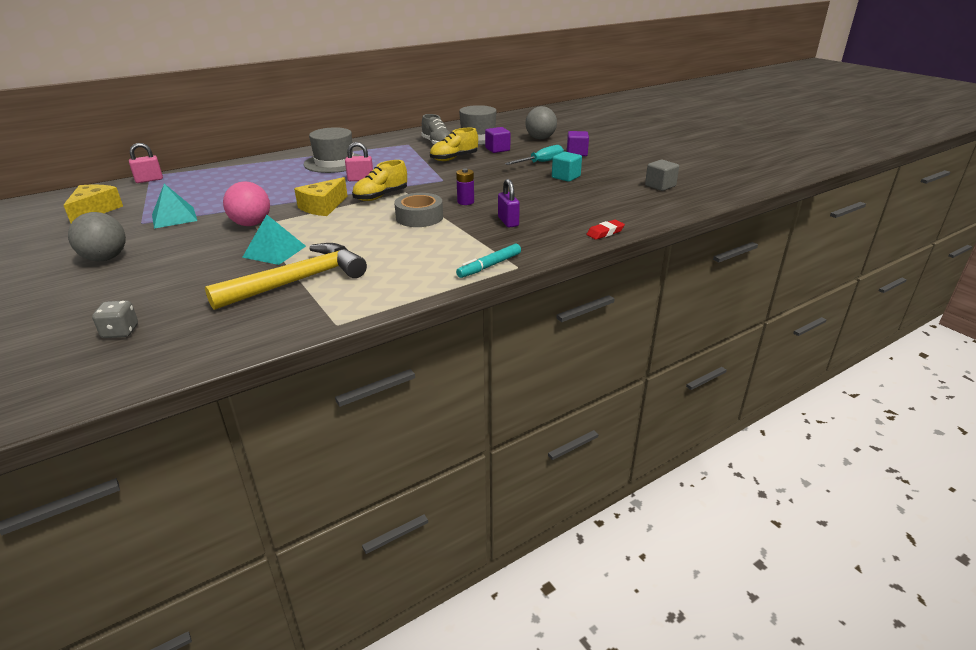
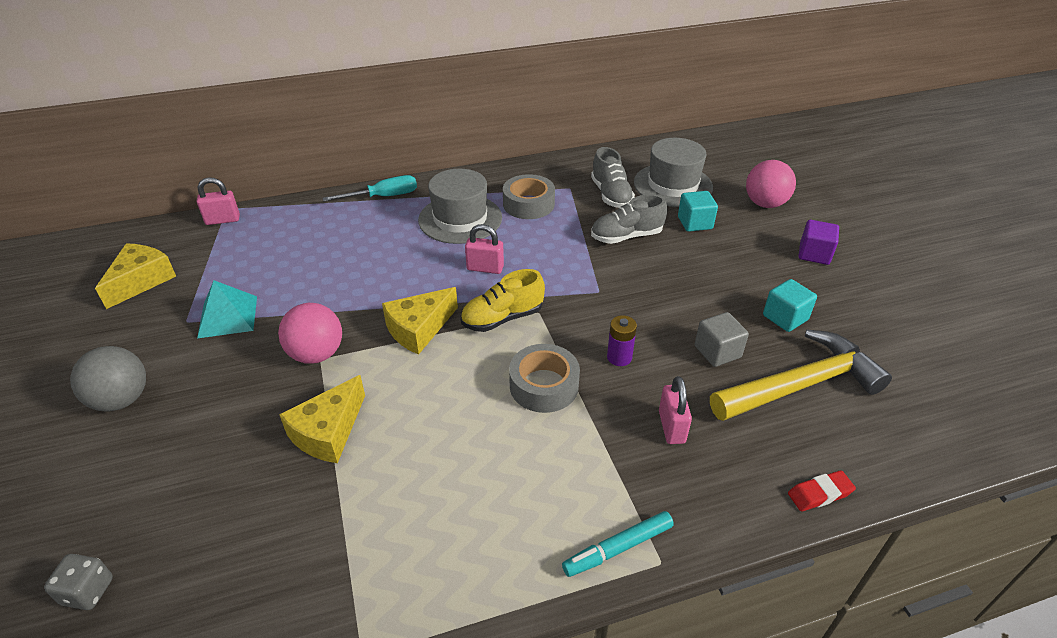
camera: 15 degrees right, 10 degrees up
yellow hammer [205,243,367,310] -> yellow hammer moved to [710,329,892,421]
turquoise pyramid [242,215,306,265] -> yellow cheese [279,375,365,463]
yellow shoe [430,128,478,161] -> grey shoe [591,194,668,244]
purple cube [485,127,511,153] -> turquoise cube [678,191,718,232]
purple padlock [498,179,520,228] -> pink padlock [659,376,692,444]
turquoise screwdriver [505,145,564,165] -> turquoise screwdriver moved to [323,175,417,201]
grey ball [525,106,557,139] -> pink ball [746,160,796,208]
grey cube [645,160,679,191] -> grey cube moved to [695,312,749,367]
none -> grey tape [503,174,555,219]

